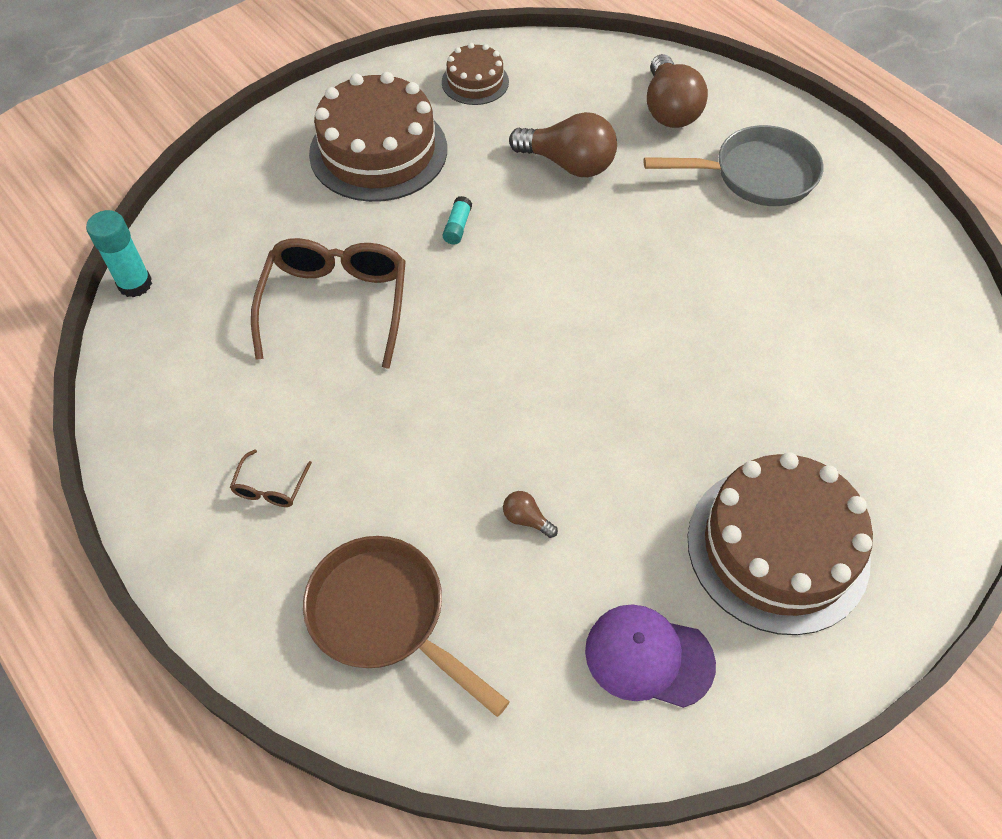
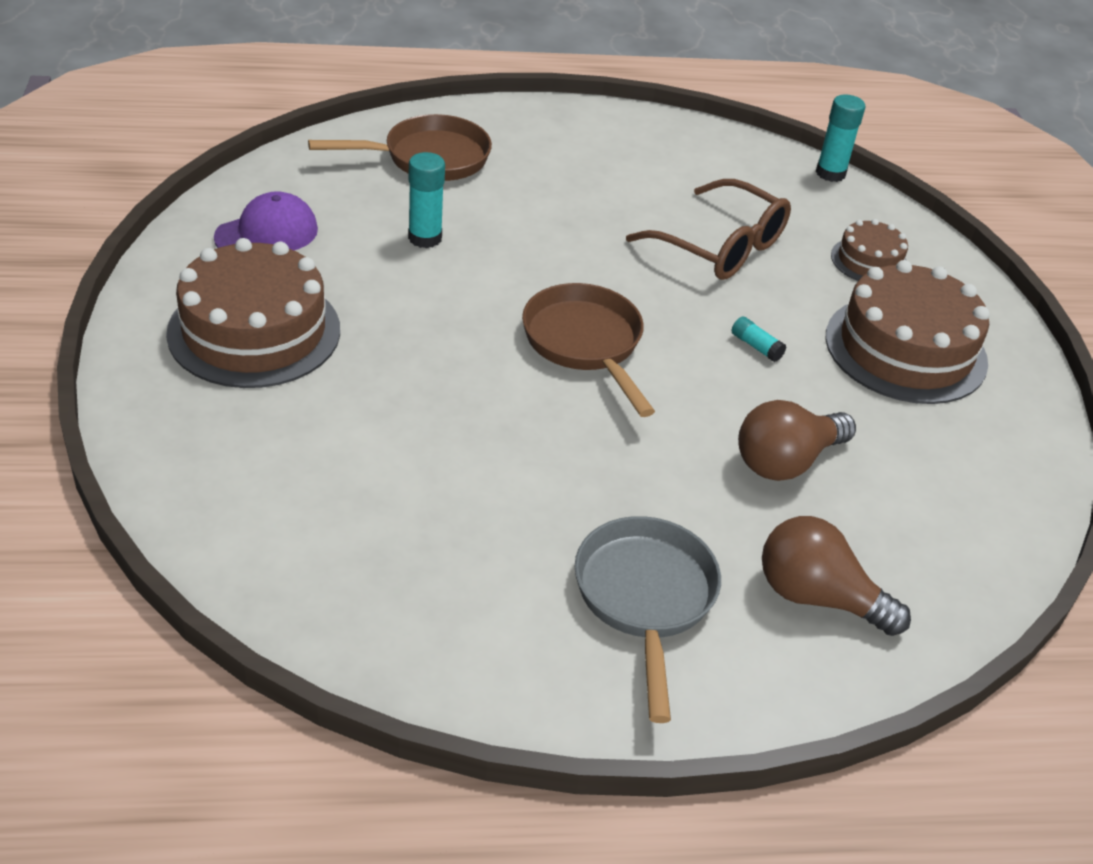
camera: 120 degrees right, 15 degrees down
brown glasses [230,449,312,507] -> none
brown cake [442,43,509,105] -> brown cake moved to [831,219,908,281]
brown light bulb [503,491,558,538] -> turquoise glue stick [408,152,445,248]
grey pan [643,125,823,206] -> grey pan turned 150 degrees clockwise [575,516,721,723]
none -> brown pan [522,283,655,417]

